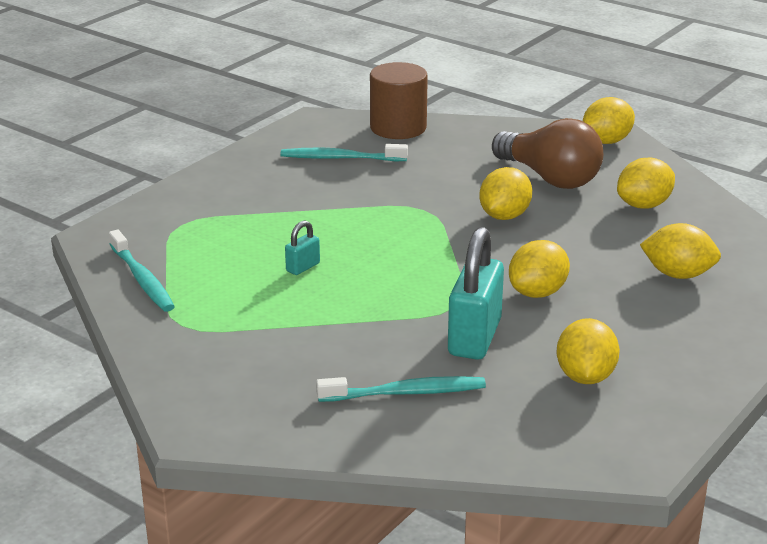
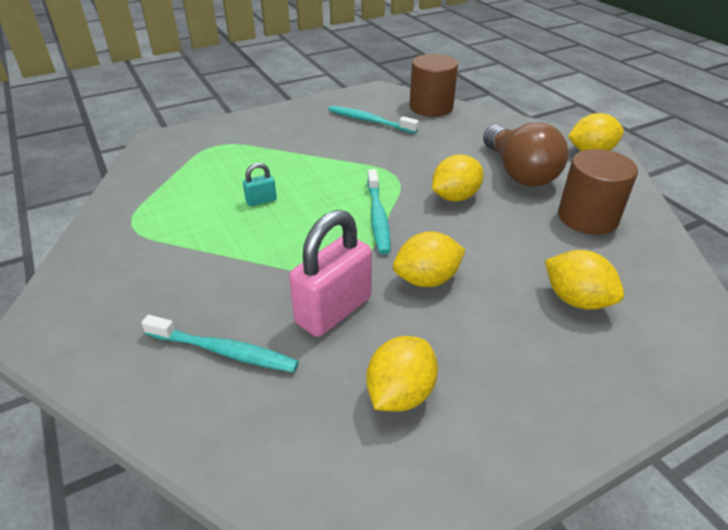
camera: 25 degrees right, 10 degrees up
turquoise toothbrush [109,230,175,312] -> turquoise toothbrush moved to [367,169,390,254]
turquoise padlock [448,227,504,360] -> pink padlock [289,210,372,337]
yellow lemon [617,158,675,209] -> brown cylinder [558,149,638,235]

